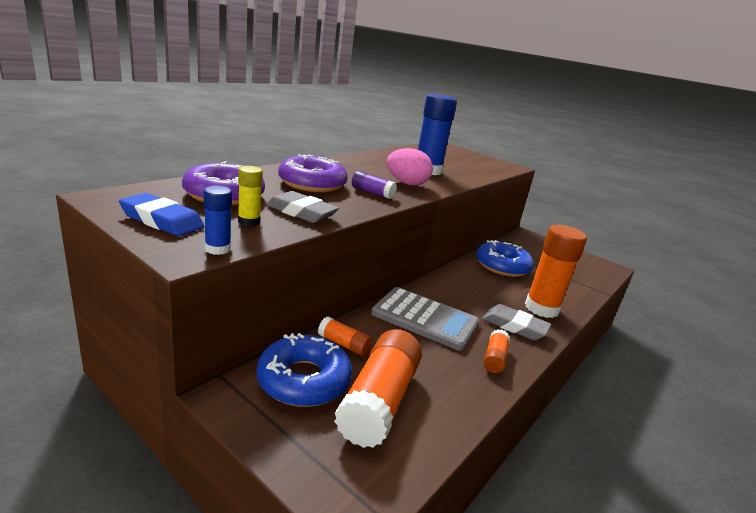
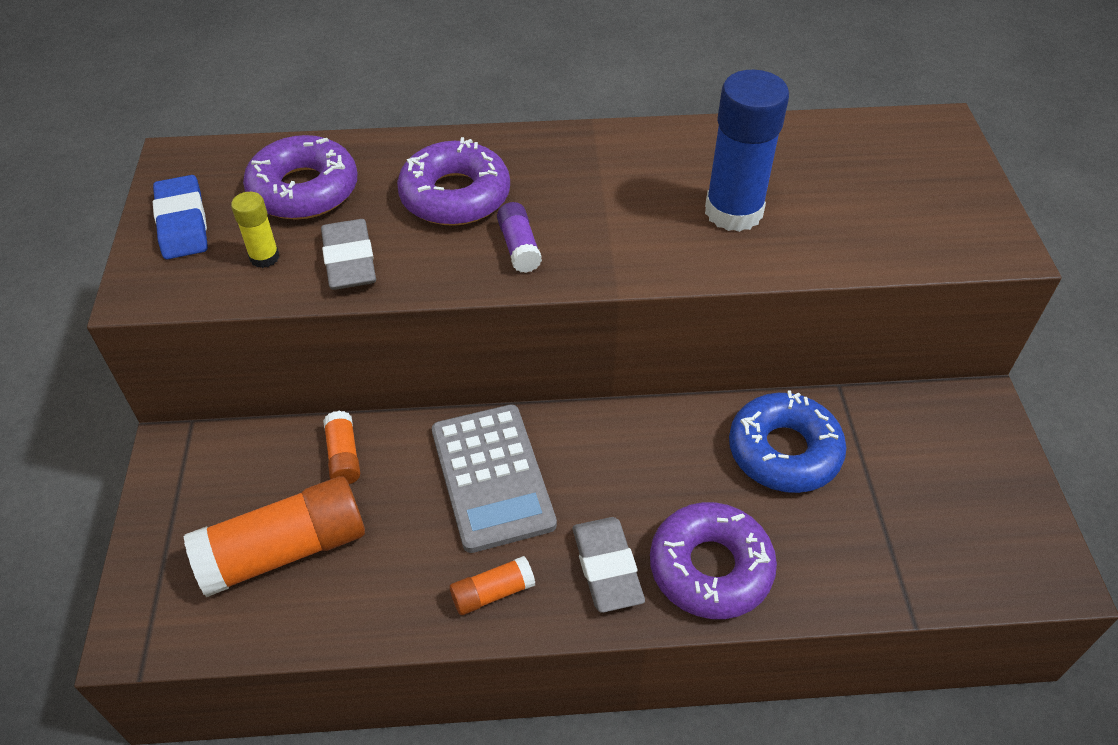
camera: 50 degrees right, 25 degrees up
blue glue stick [203,186,232,255] -> none
blue donut [256,333,352,407] -> none
pink egg [387,148,433,186] -> none
orange glue stick [525,225,587,318] -> purple donut [650,502,777,619]

